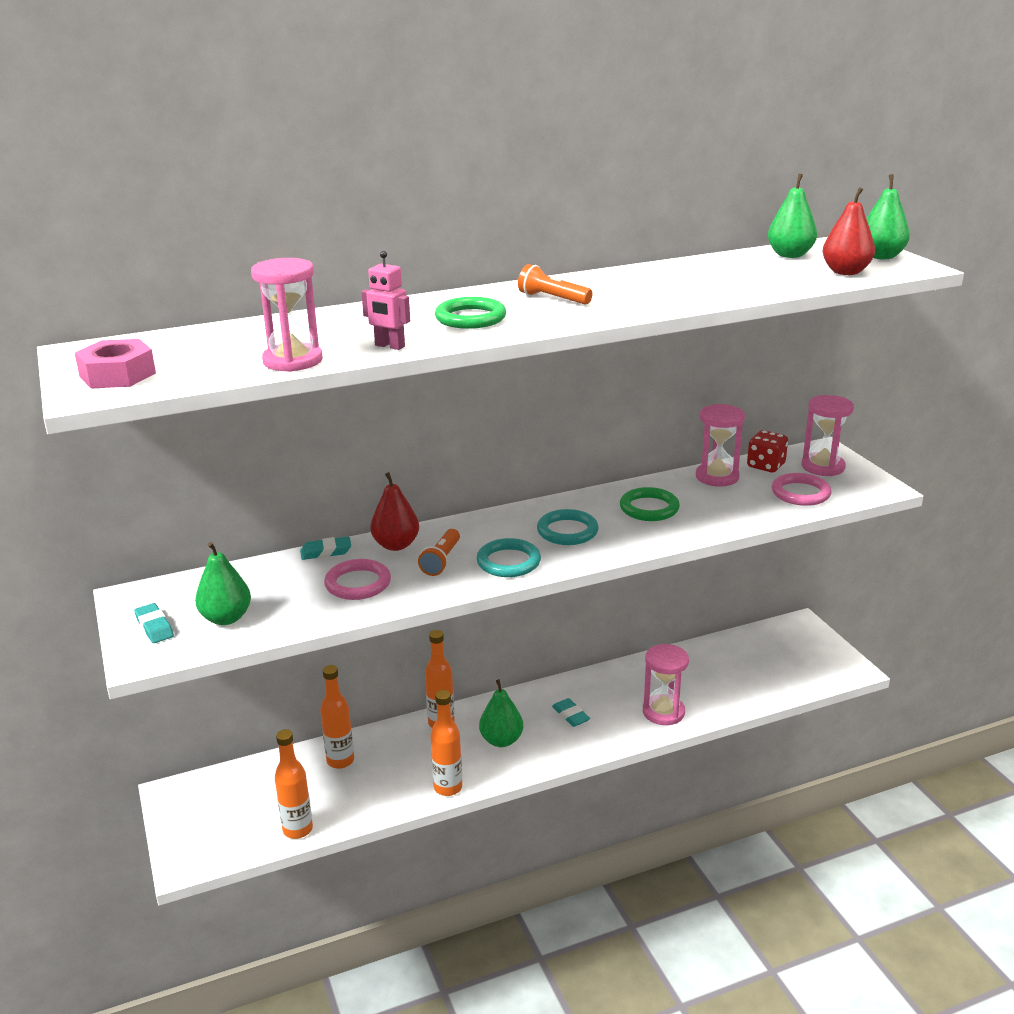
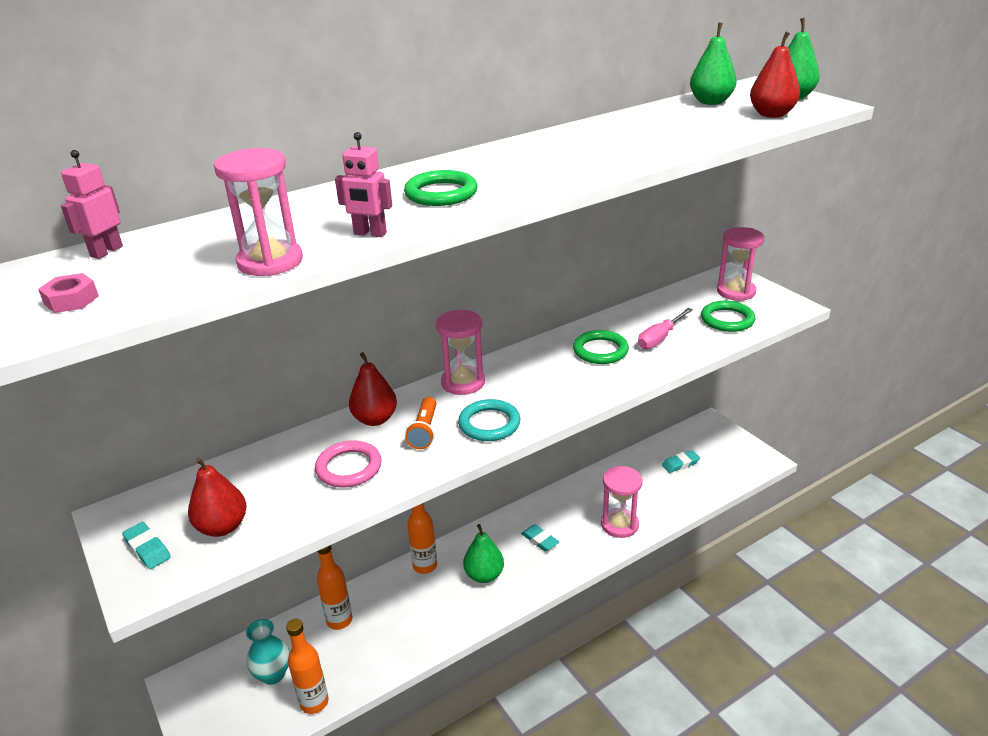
camera: 10 degrees left, 5 degrees up
pink nut [75,339,156,389] -> pink nut [38,273,99,313], size x0.60
green pear [195,542,251,625] -> red pear [188,457,247,537]
turquoise eraser [300,537,351,560] -> turquoise eraser moved to [662,450,700,473]
orange bottle [431,690,462,796] -> none
orange flashlight [518,264,593,305] -> none
turquoise ring [537,509,599,545] -> none
pink hourglass [696,404,745,487] -> pink hourglass moved to [436,310,485,395]
red dice [747,430,788,472] -> none
pink ring [772,473,832,506] -> green ring [701,301,755,332]
none -> pink robot [61,150,123,259]
none -> turquoise vase [246,619,290,685]
none -> pink screwdriver [638,308,693,349]

